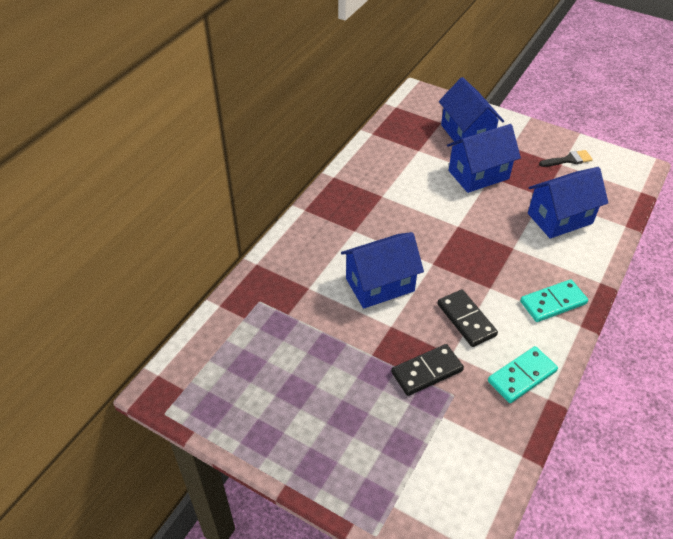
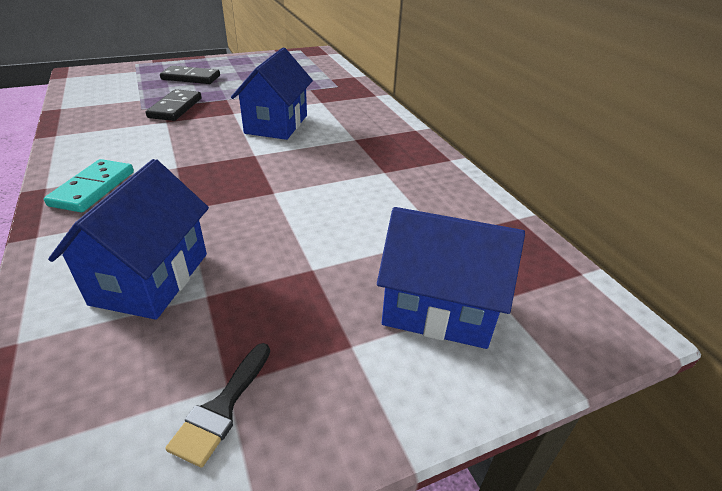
camera: 125 degrees right, 10 degrees down
black domino [437,290,498,347] -> black domino moved to [160,66,220,84]
blue house [447,124,521,193] -> none
turquoise domino [488,346,558,403] -> none

